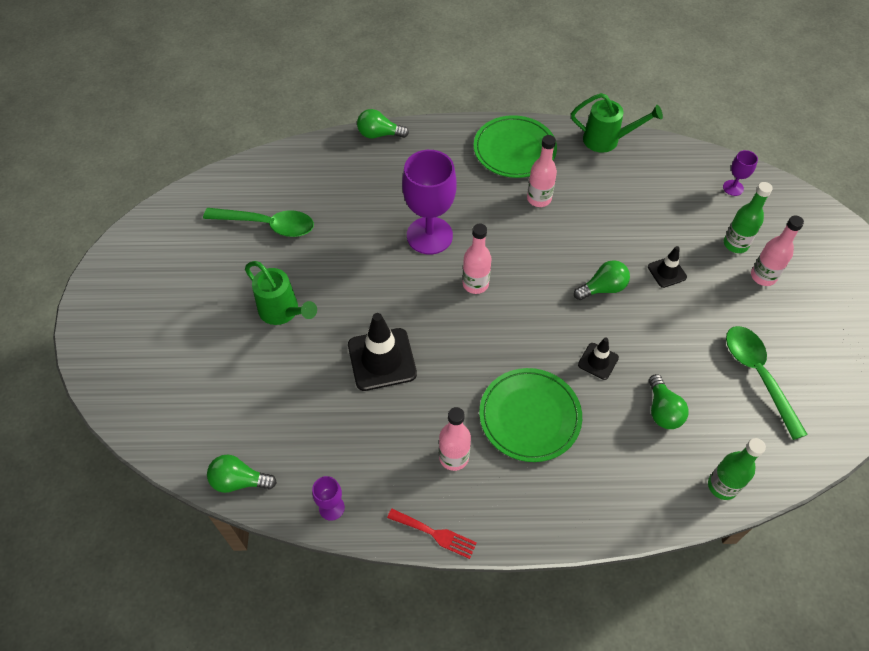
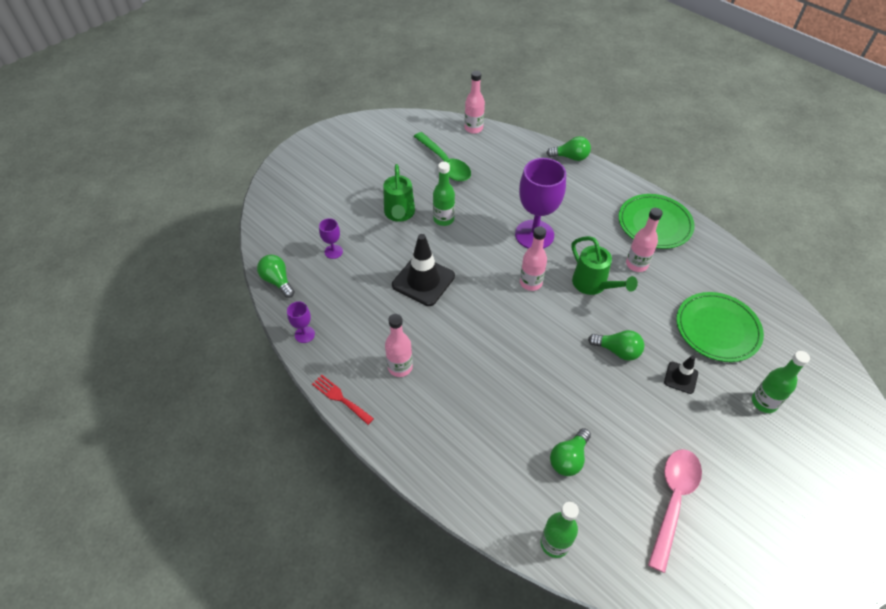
camera: 45 degrees right, 5 degrees down
green light bulb [357,109,409,139] -> green light bulb turned 135 degrees clockwise [547,136,591,161]
red fork [387,509,477,559] -> red fork turned 150 degrees clockwise [312,375,374,425]
green plate [479,368,582,462] -> green plate moved to [676,292,764,362]
green watering can [571,93,663,153] -> green watering can moved to [571,236,638,295]
black traffic cone [578,338,619,380] -> none
purple goblet [723,150,758,196] -> purple goblet moved to [319,218,343,259]
green spoon [726,326,808,440] -> pink spoon [648,449,702,573]
pink bottle [751,215,804,286] -> pink bottle moved to [465,71,485,134]
none -> green bottle [433,162,455,226]

